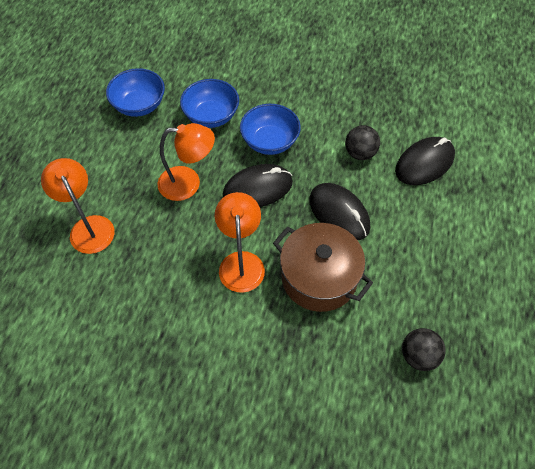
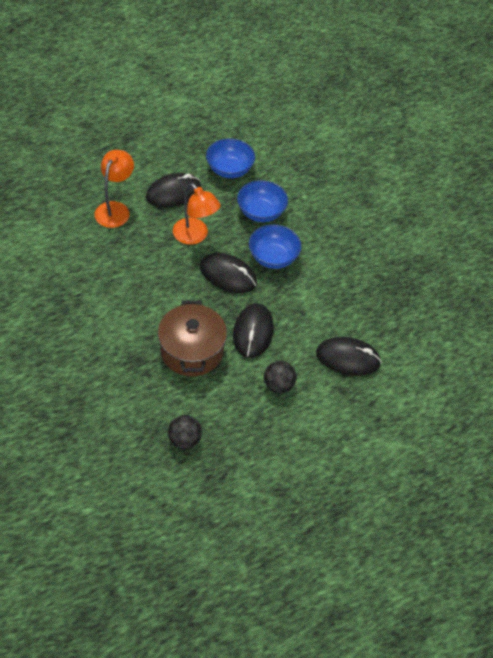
camera: 45 degrees right, 5 degrees down
orange lamp [215,192,265,293] -> none
black ball [345,125,380,160] -> black ball moved to [264,361,297,394]
none -> black mouse [146,173,201,207]

